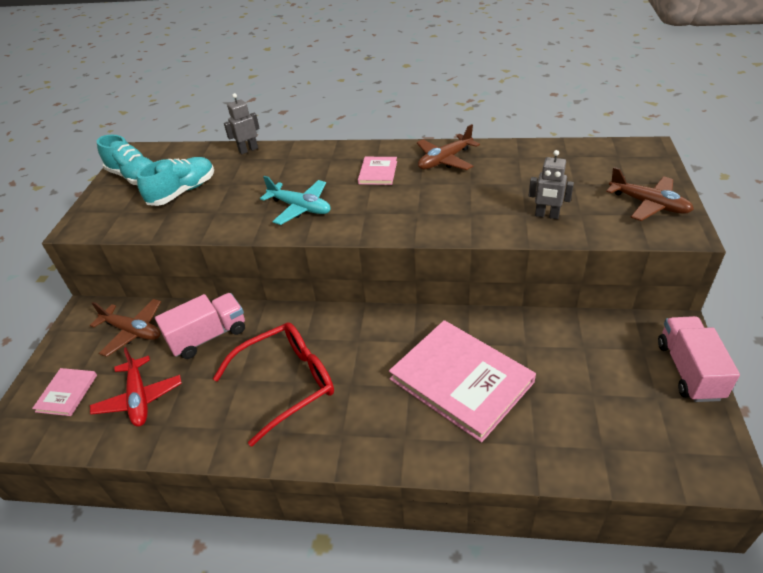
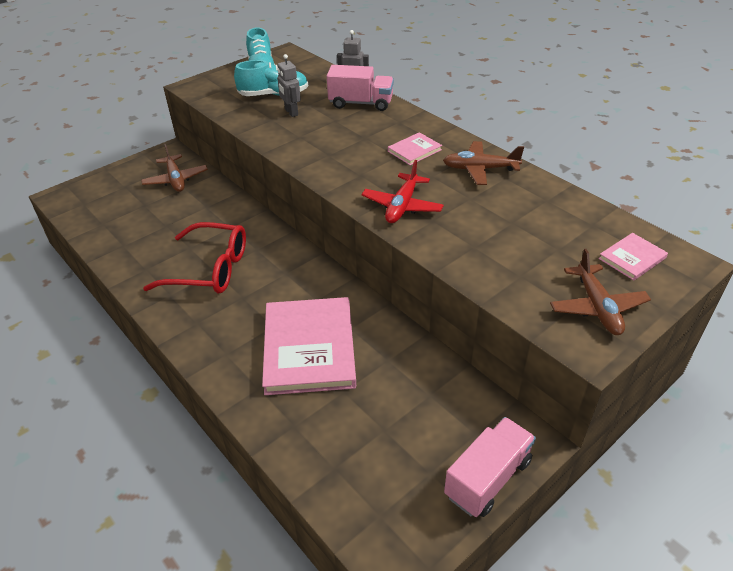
camera: 40 degrees right, 0 degrees up
pink book [32,368,97,416] -> pink book moved to [599,233,668,280]
red plane [90,347,182,427] -> red plane moved to [362,160,444,223]
pink truck [155,293,245,359] -> pink truck moved to [327,65,394,111]
turquoise plane [260,176,331,225] -> none
grey robot [528,150,574,219] -> grey robot moved to [277,54,301,117]

